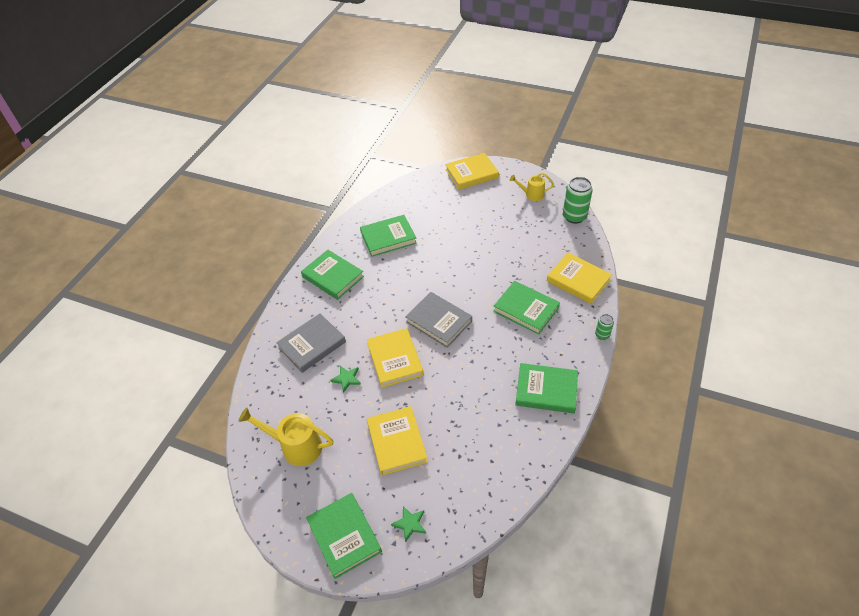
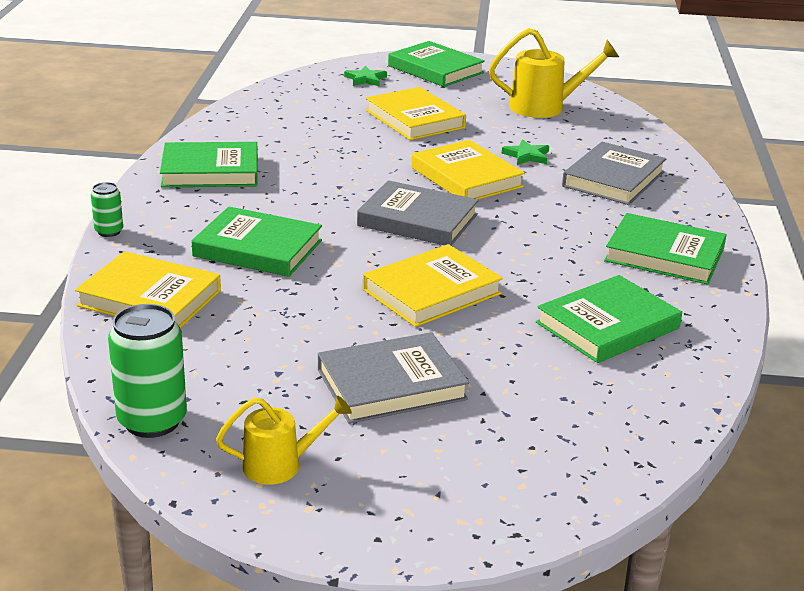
camera: 160 degrees right, 20 degrees down
yellow book [445,153,499,190] -> yellow book moved to [363,244,503,327]
none -> grey book [318,332,469,424]

